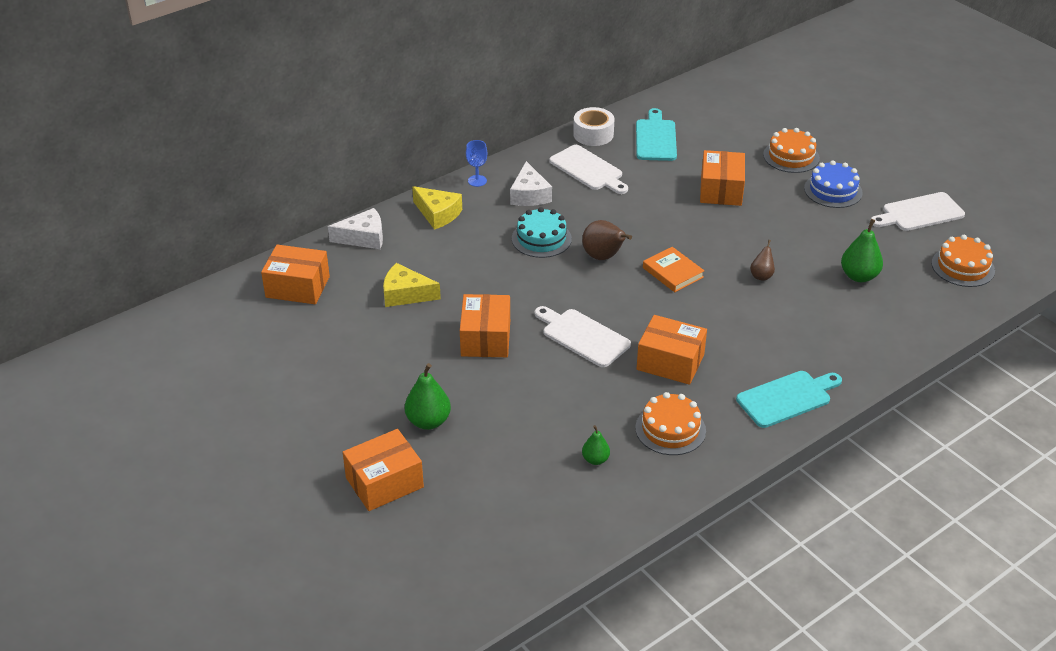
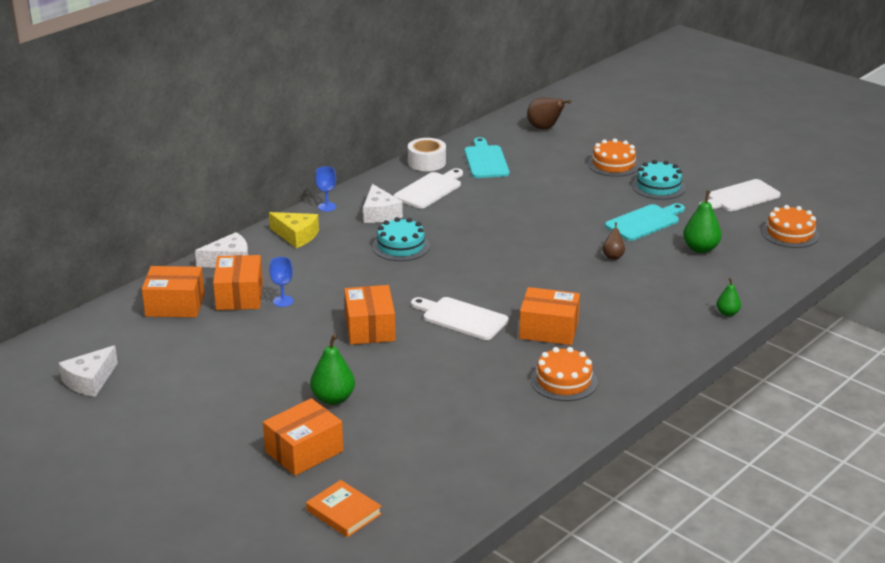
camera: 10 degrees left, 10 degrees down
yellow cheese [383,263,441,307] -> blue goblet [269,257,293,307]
white cutting board [549,145,628,194] -> white cutting board turned 90 degrees counterclockwise [394,168,463,209]
brown pear [582,220,632,260] -> brown pear moved to [527,98,572,130]
green pear [582,425,610,465] -> green pear moved to [716,278,741,316]
orange book [643,247,705,292] -> orange book moved to [306,480,382,537]
orange box [700,150,745,206] -> orange box moved to [213,255,263,310]
turquoise cutting board [736,371,842,428] -> turquoise cutting board moved to [605,203,685,241]
blue cake [804,160,863,208] -> turquoise cake [632,160,686,200]
none -> white cheese [59,345,118,397]

